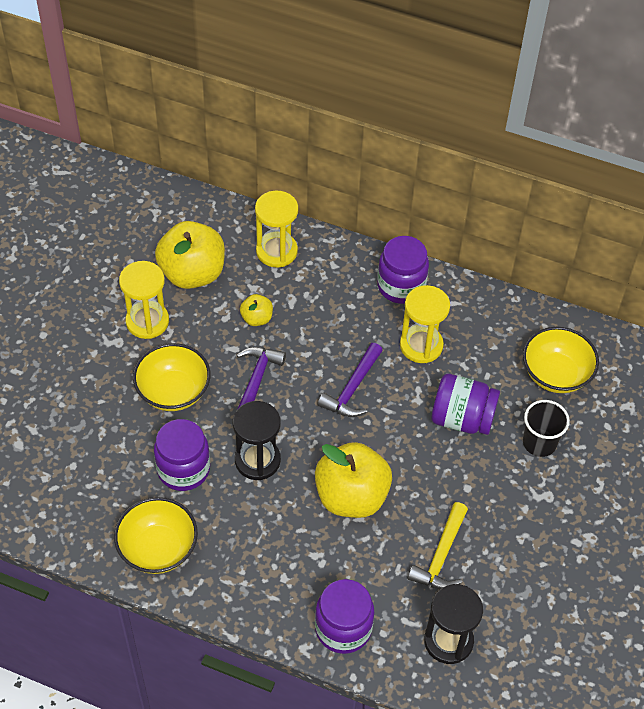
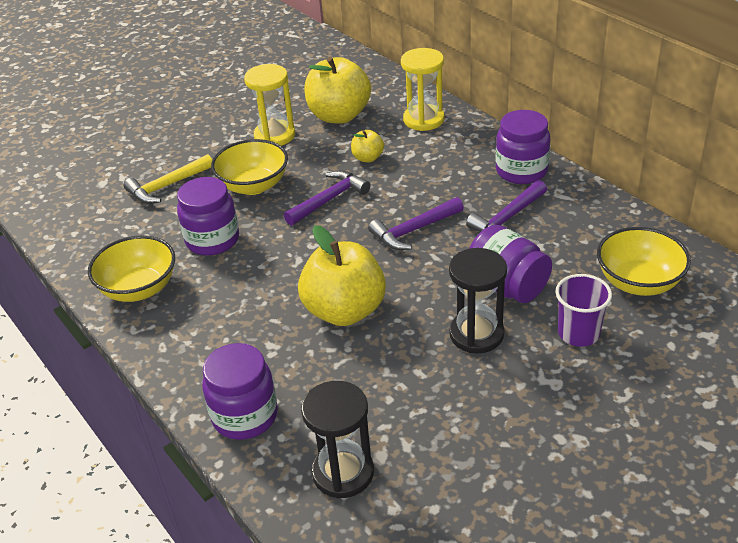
camera: 35 degrees right, 15 degrees down
black hourglass [233,401,281,480] -> black hourglass moved to [449,248,507,353]
yellow hourglass [400,285,450,363] -> purple hammer [466,180,547,234]
yellow hammer [408,502,468,589] -> yellow hammer moved to [124,154,212,204]
black cup [523,400,570,457] -> purple cup [555,274,612,347]

